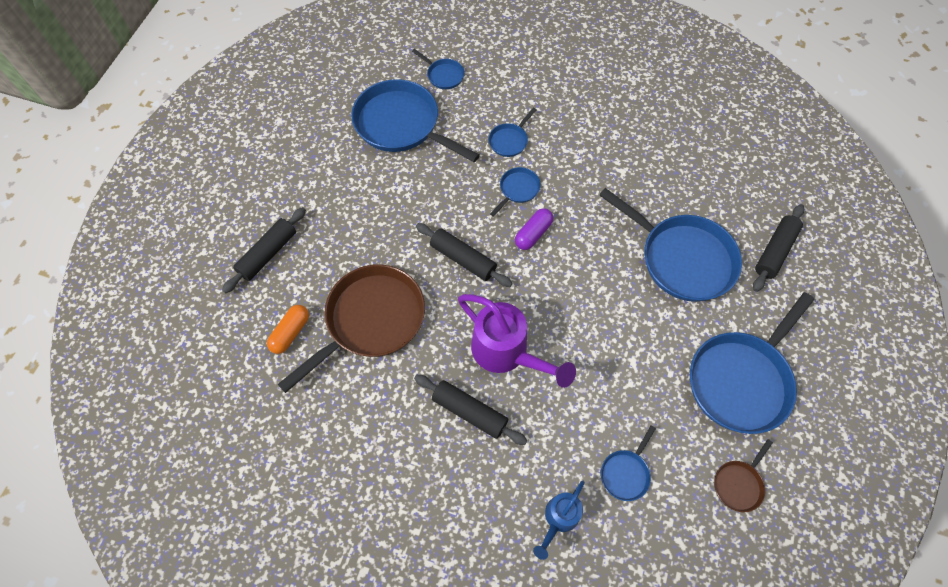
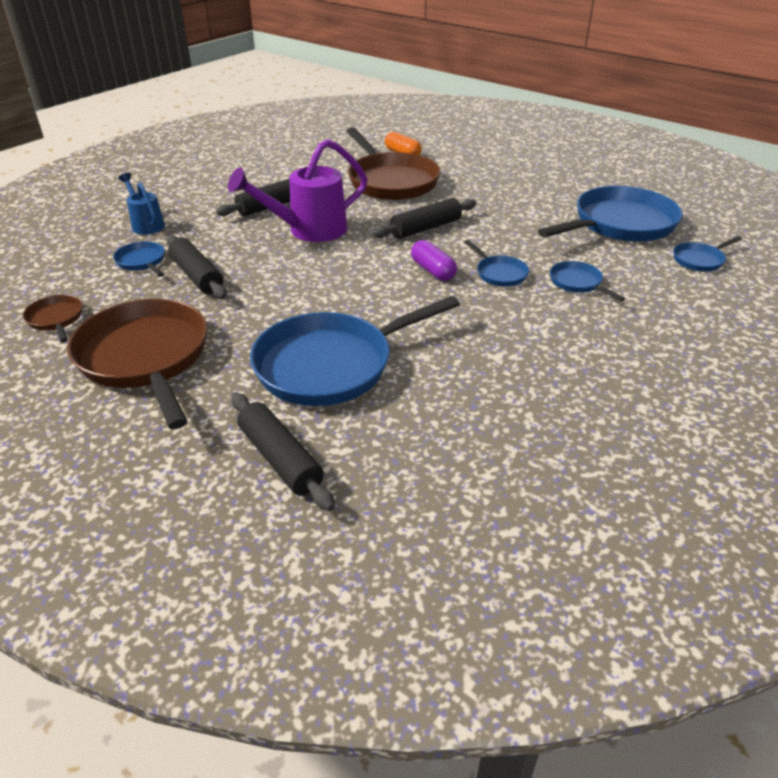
camera: 110 degrees right, 25 degrees down
black rolling pin [222,207,306,293] -> black rolling pin moved to [166,235,227,299]
blue pan [690,292,814,434] -> brown pan [67,299,207,429]

